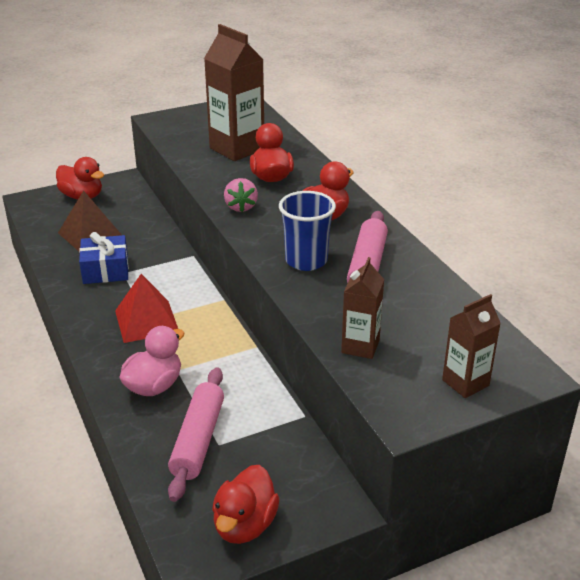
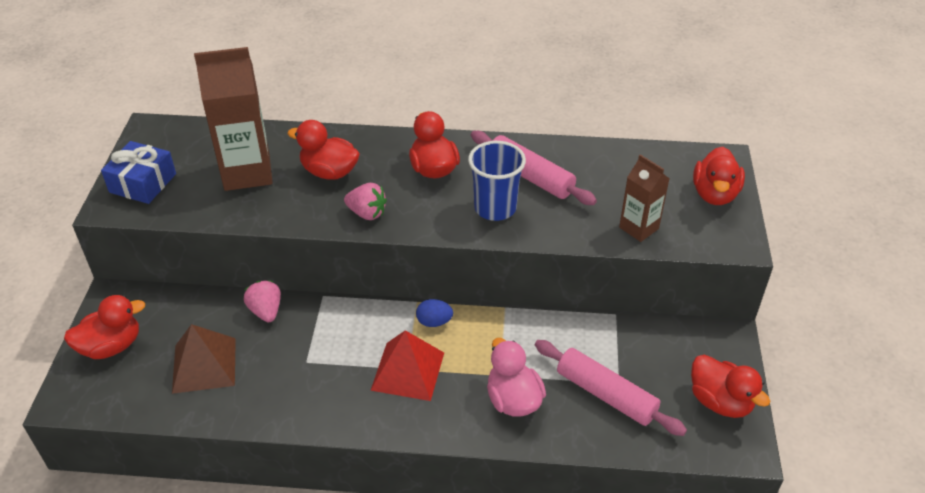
camera: 60 degrees left, 10 degrees up
blue gift [79,232,129,284] -> blue gift moved to [101,141,176,204]
brown carton [442,294,501,398] -> red duck [693,147,745,205]
none -> pink strawberry [244,281,281,322]
none -> blue egg [416,299,453,327]

